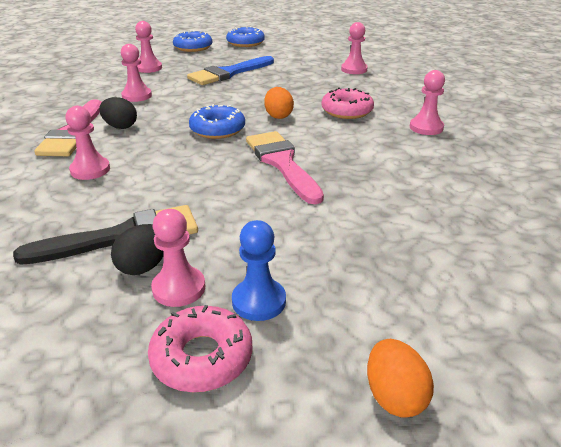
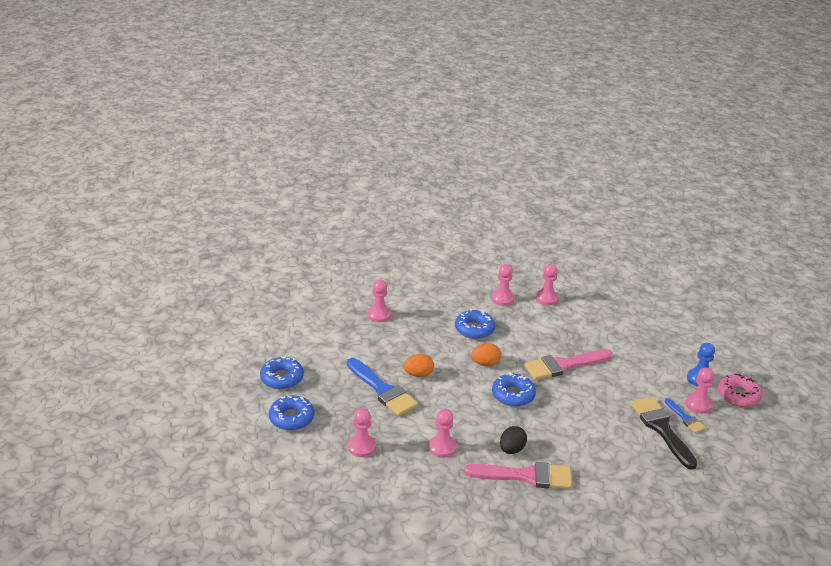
camera: 90 degrees left, 0 degrees up
pink pawn [65,106,110,180] -> pink pawn moved to [535,264,558,305]
black egg [111,224,164,275] -> blue brush [665,398,706,433]
pink donut [321,87,374,119] -> blue donut [455,309,495,339]
orange egg [367,339,434,418] -> orange egg moved to [403,354,434,377]

